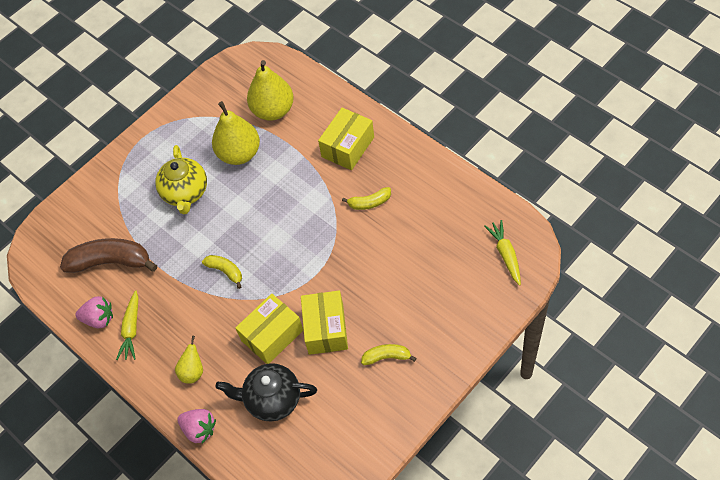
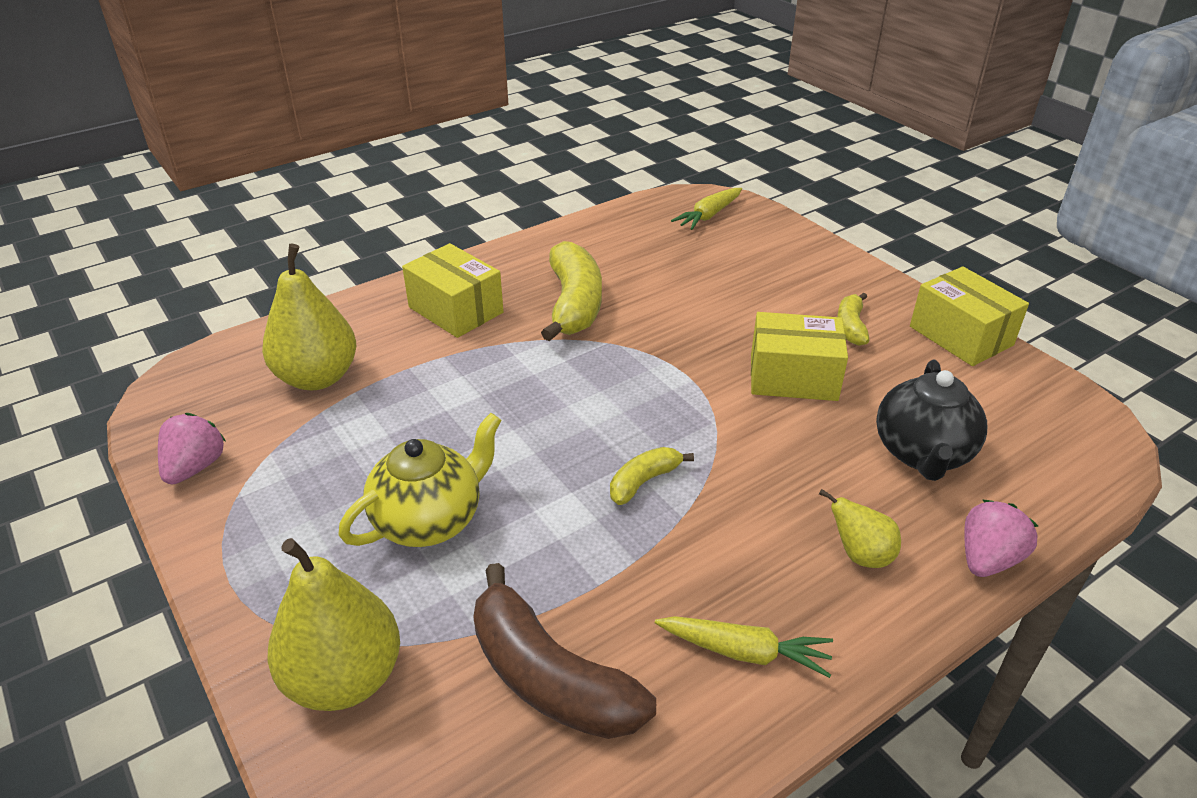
camera: 85 degrees left, 20 degrees down
brown banana [60,238,157,273] -> brown banana turned 60 degrees counterclockwise [473,563,656,739]
pink strawberry [75,296,113,328] -> pink strawberry moved to [158,413,226,484]
yellow teapot [155,145,207,215] -> yellow teapot turned 45 degrees counterclockwise [338,413,502,547]
yellow pear [212,101,260,165] -> yellow pear moved to [267,538,400,711]
yellow box [235,294,303,364] -> yellow box moved to [910,266,1029,366]
yellow banana [342,187,391,210] -> yellow banana [541,241,602,341], size x1.92
yellow carrot [484,220,521,286] -> yellow carrot turned 45 degrees counterclockwise [671,188,742,230]

